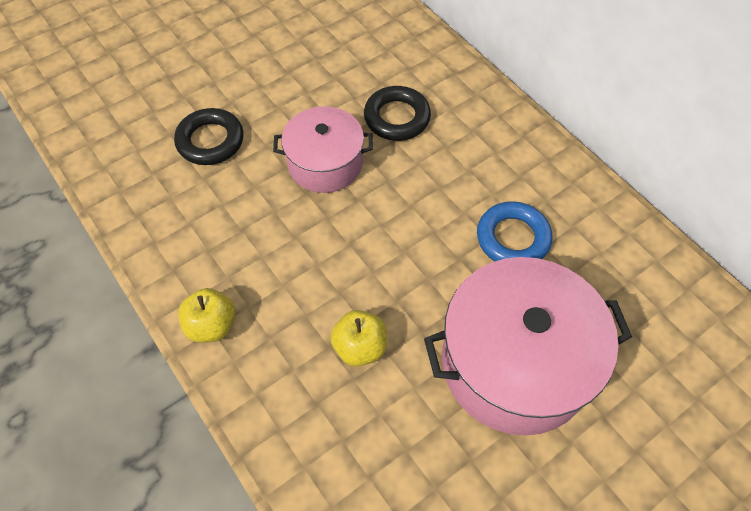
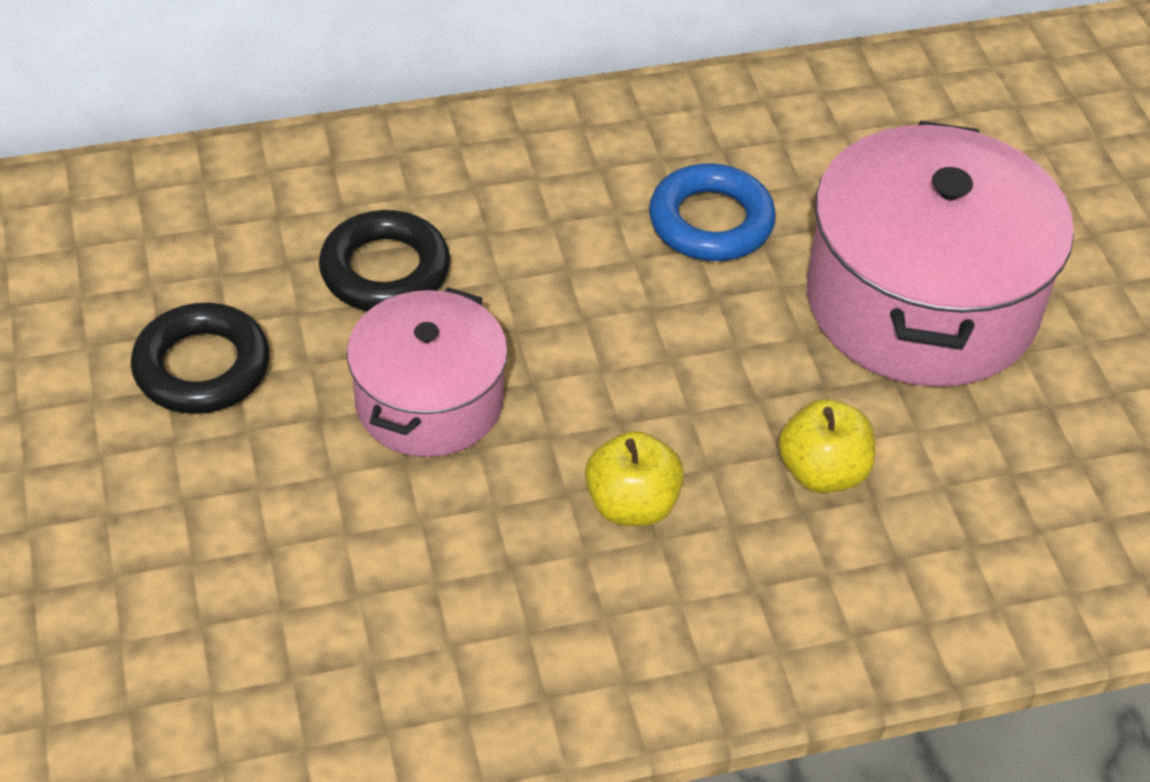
camera: 70 degrees left, 10 degrees down
black ring [174,108,244,165] -> black ring moved to [131,303,270,414]
yellow apple [178,288,235,343] -> yellow apple moved to [585,431,684,526]

